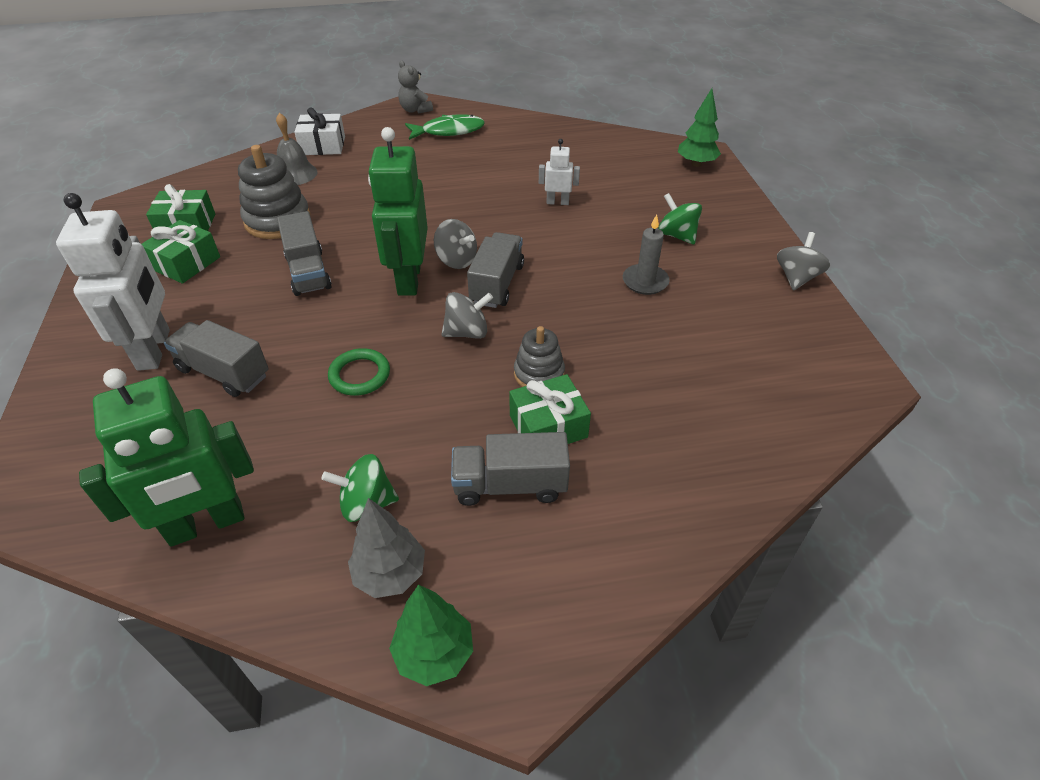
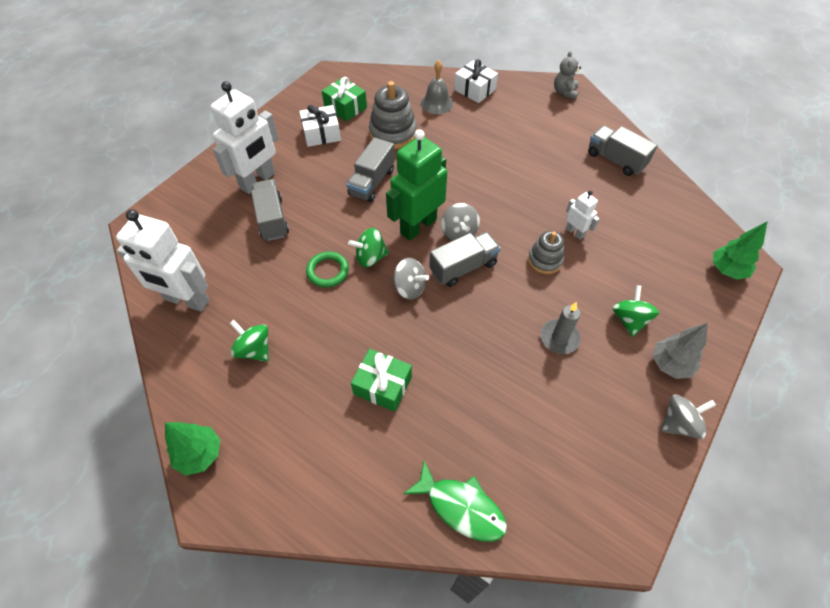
camera: 45 degrees right, 10 degrees up
green robot [79,369,254,547] -> white robot [116,209,209,312]
green gift [142,220,220,284] -> white gift [299,105,341,147]
grey tree [348,498,425,598] -> grey tree moved to [653,323,708,379]
green fish [405,114,485,140] -> green fish moved to [403,460,507,542]
grey truck [451,432,570,506] -> grey truck moved to [588,126,658,176]
grey stacking toy [514,326,565,387] -> grey stacking toy moved to [528,231,564,274]
none -> green spinning top [348,228,389,268]

